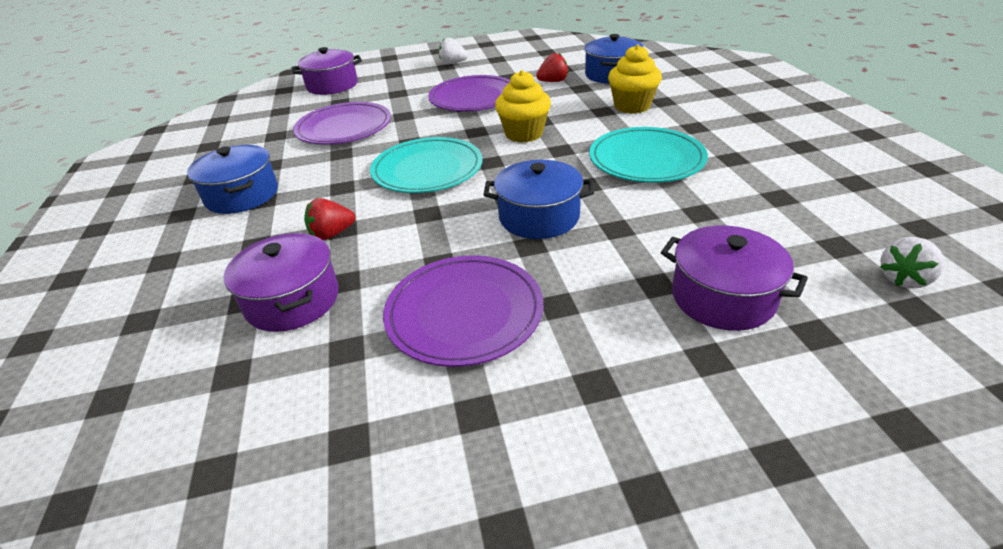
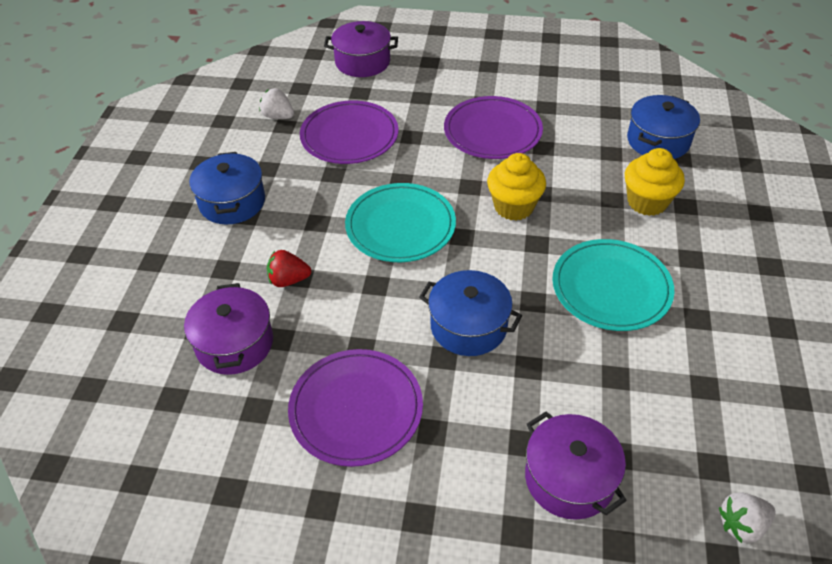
camera: 20 degrees right, 10 degrees up
white strawberry [439,38,468,64] -> white strawberry moved to [260,88,294,119]
red strawberry [536,53,569,82] -> none

